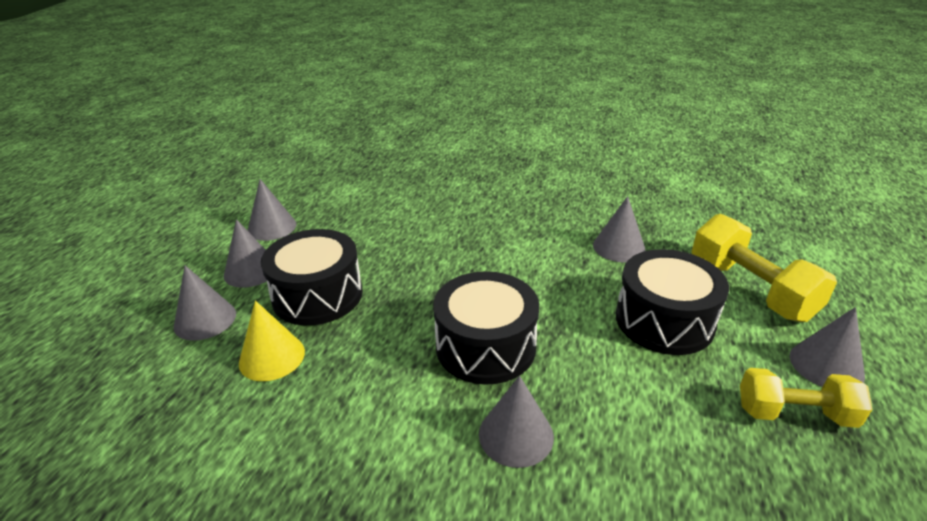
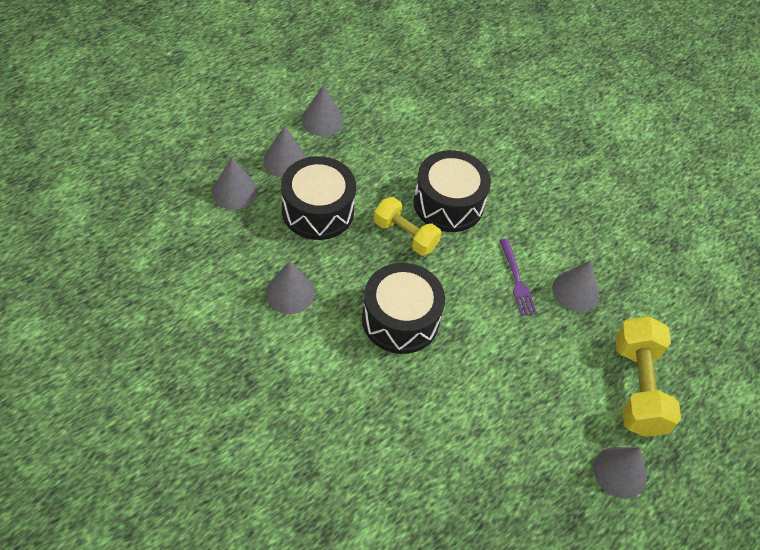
camera: 25 degrees right, 20 degrees up
yellow cone [239,300,305,381] -> none
grey cone [479,375,554,468] -> grey cone moved to [266,261,315,314]
black drum [616,249,729,355] -> black drum moved to [414,150,491,232]
yellow dumbbell [740,368,873,428] -> yellow dumbbell moved to [374,197,441,256]
none -> purple fork [499,239,537,316]

